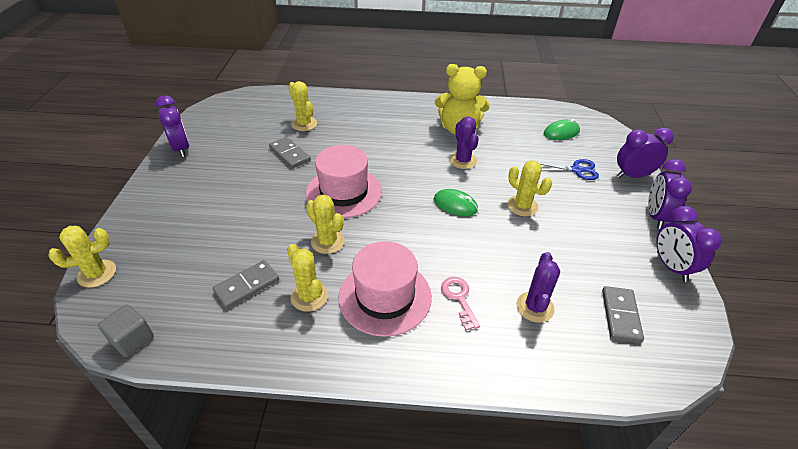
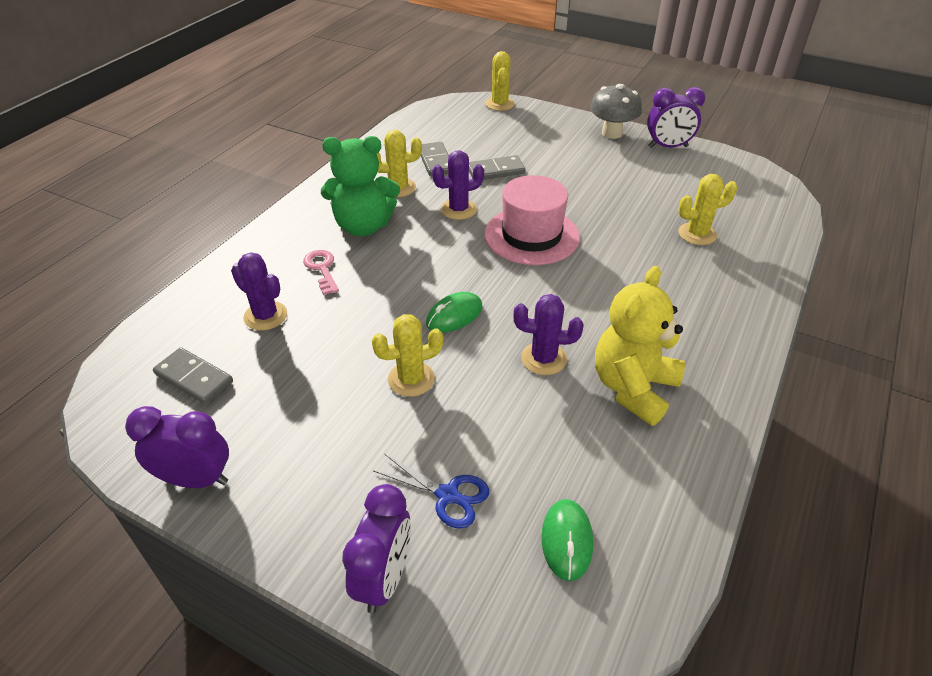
camera: 115 degrees right, 0 degrees up
grey cube [98,305,154,357] -> none
grey domino [269,137,311,169] -> grey domino moved to [469,155,526,180]
yellow cactus [306,194,345,254] -> purple cactus [432,150,484,220]
pink hat [339,241,432,337] -> green teddy bear [321,136,400,236]
pink key [441,277,480,330] -> pink key turned 120 degrees counterclockwise [303,250,339,295]
blue scissors [539,159,599,180] -> blue scissors turned 90 degrees counterclockwise [374,454,489,529]
purple clock [648,159,692,229] -> none
none -> grey mushroom [590,84,642,139]

